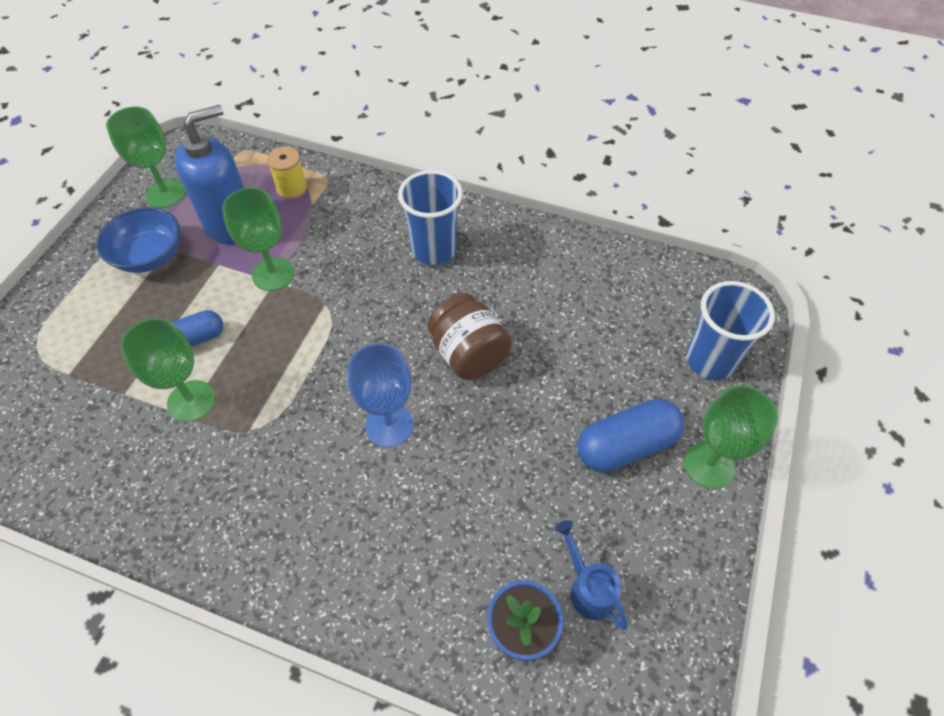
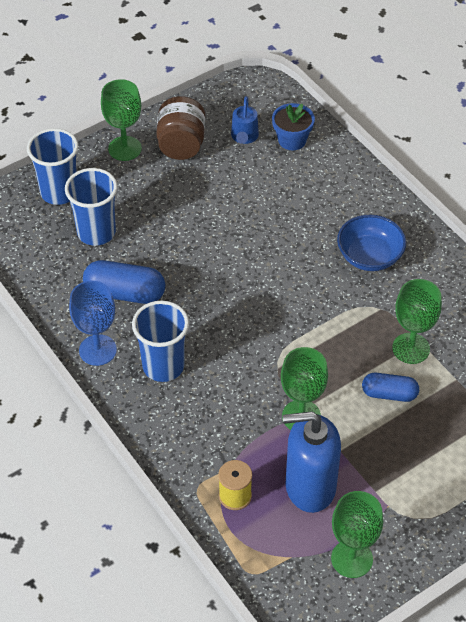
camera: 145 degrees left, 5 degrees down
blue bowl [96,207,180,273] -> blue bowl moved to [337,215,406,271]
blue goblet [348,343,413,447] -> blue goblet moved to [69,281,117,366]
brown jar [428,293,512,380] -> brown jar moved to [156,96,205,160]
blue capsule [577,399,685,472] -> blue capsule moved to [83,260,165,304]
none -> blue cup [65,168,117,246]

